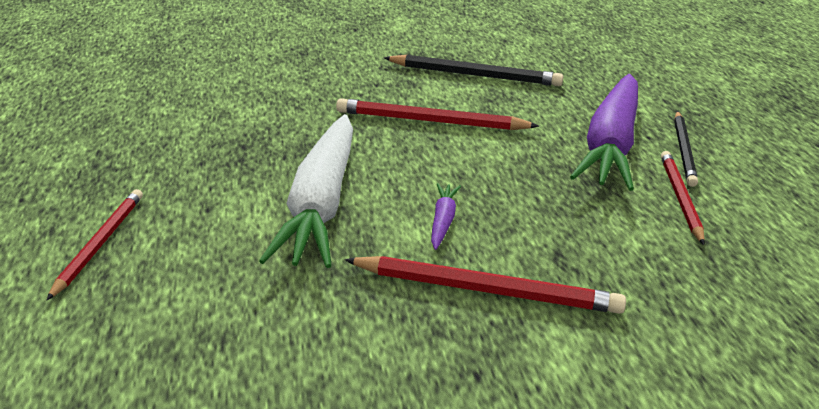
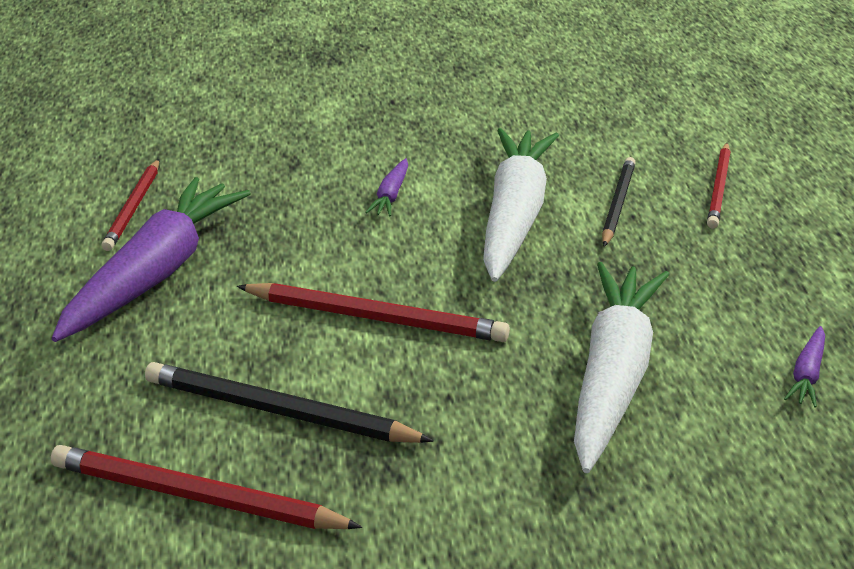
camera: 175 degrees left, 0 degrees up
red pencil [344,256,626,314] -> red pencil moved to [51,445,362,529]
black pencil [674,111,698,187] -> black pencil moved to [602,157,636,247]
none -> white carrot [574,262,669,473]
none -> purple carrot [784,326,825,407]

